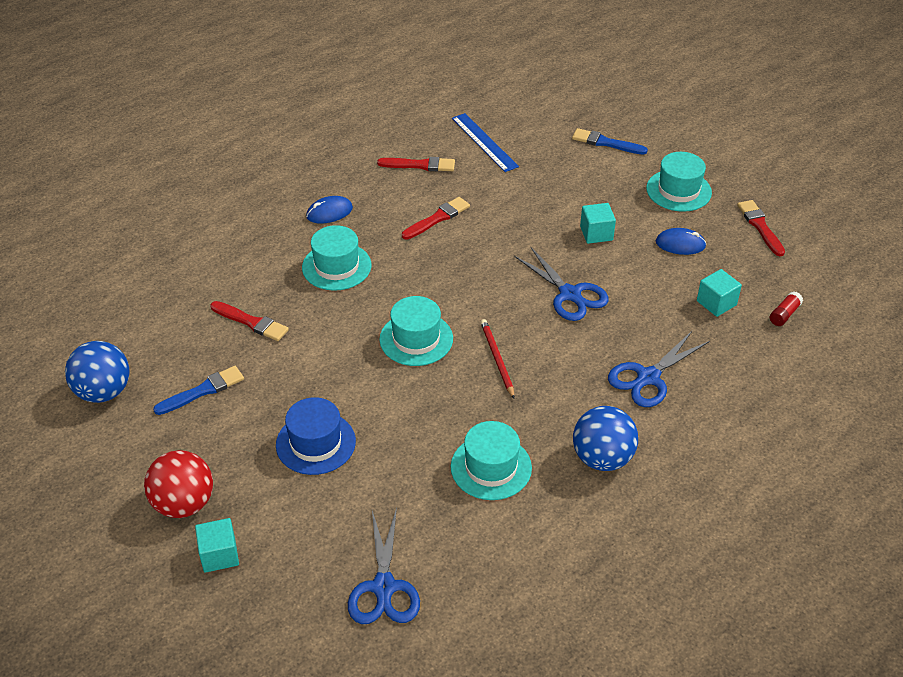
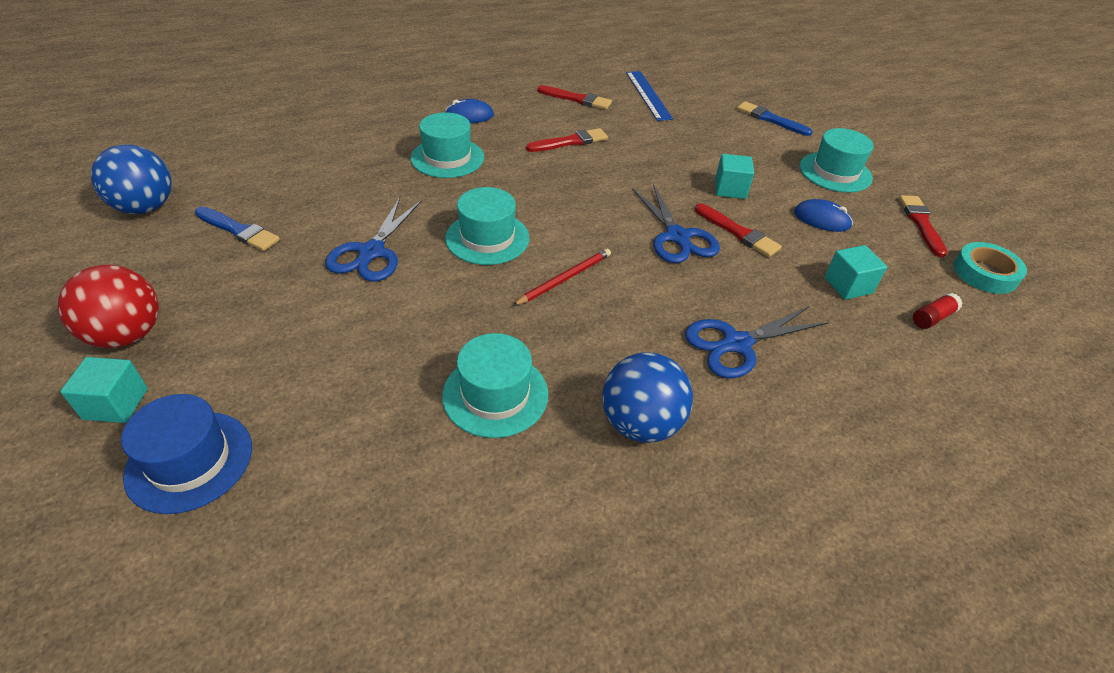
camera: 15 degrees right, 0 degrees up
blue brush [153,366,244,415] -> blue brush turned 45 degrees clockwise [195,207,280,251]
red brush [210,301,289,341] -> red brush moved to [695,204,782,257]
blue hat [276,397,356,475] -> blue hat moved to [121,394,252,514]
blue scissors [348,507,420,624] -> blue scissors moved to [325,197,422,282]
red pencil [480,319,515,398] -> red pencil turned 45 degrees clockwise [512,249,611,306]
none -> turquoise tape [953,242,1027,294]

